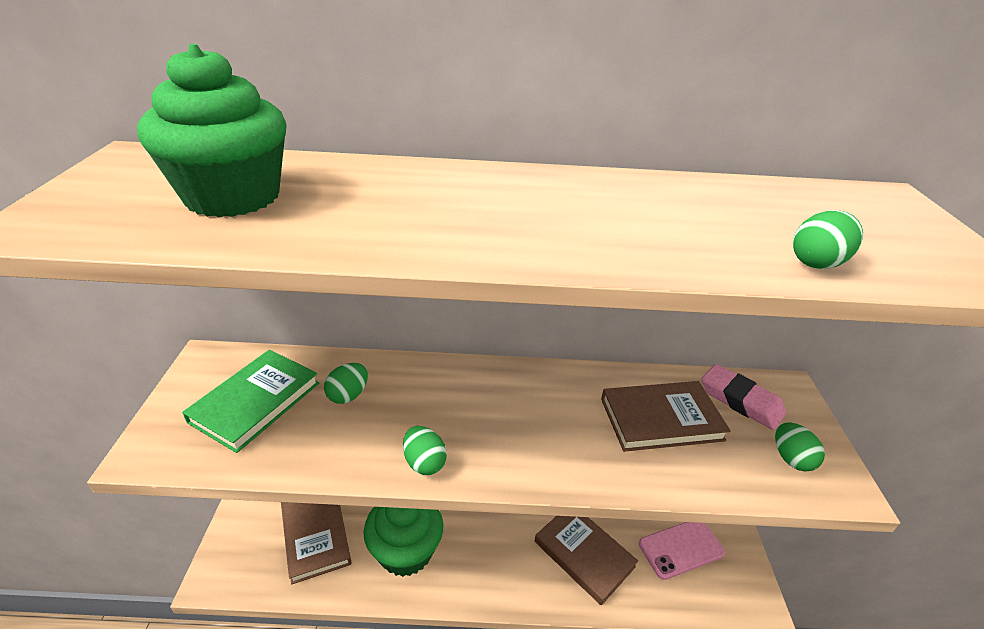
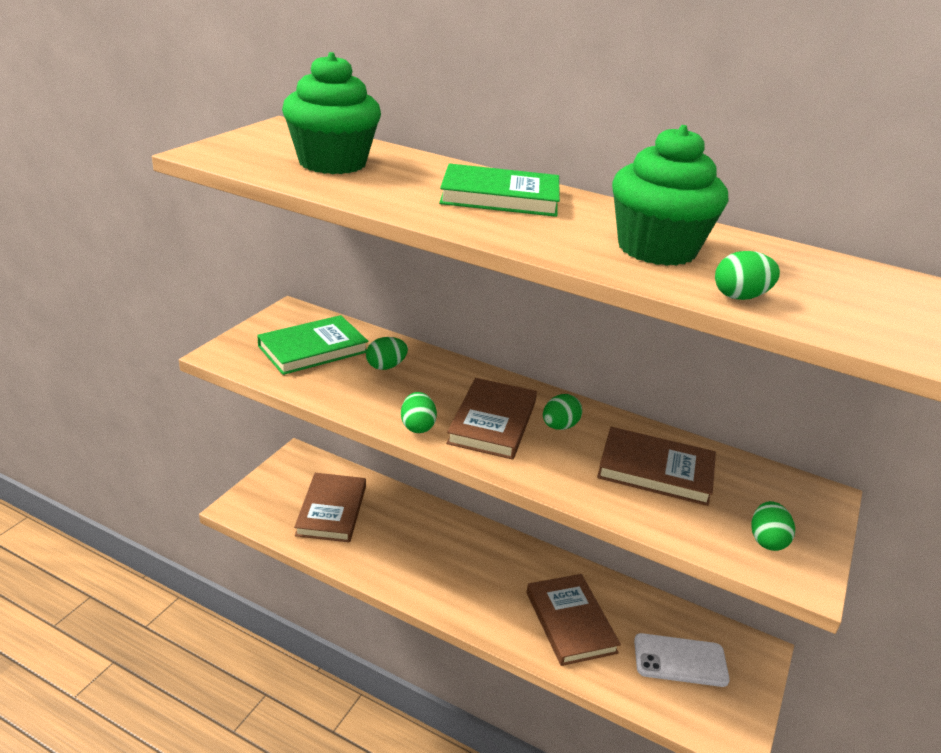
camera: 25 degrees right, 5 degrees down
green cupcake [364,507,443,577] -> green cupcake moved to [612,125,728,266]
pink phone [639,522,725,580] -> white phone [634,633,730,687]
pink eraser [702,364,786,430] -> none
none -> green book [439,163,560,217]
none -> brown book [446,378,537,460]
none -> green egg [543,394,582,430]

